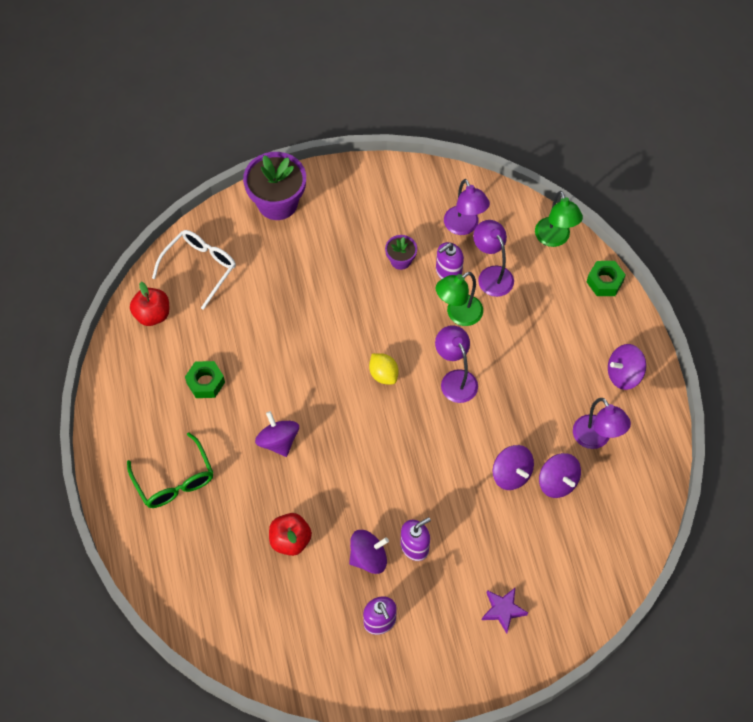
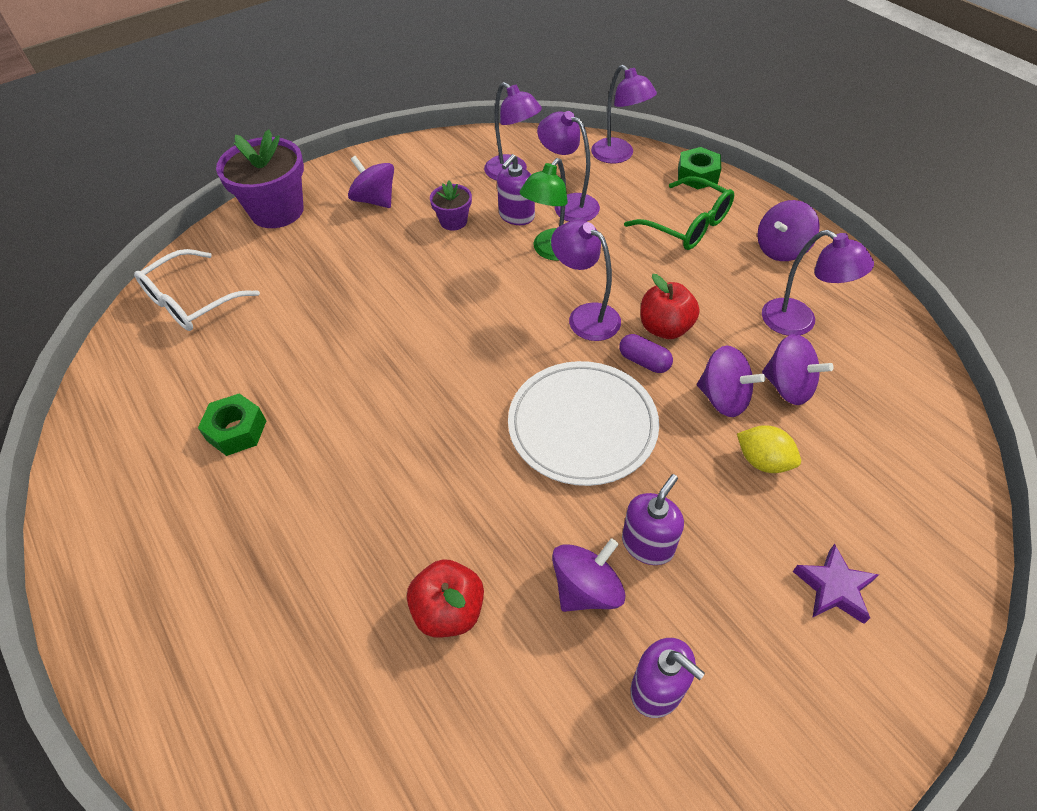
camera: 20 degrees left, 10 degrees down
green glasses [127,432,213,508] -> green glasses moved to [624,176,734,250]
red apple [130,282,169,326] -> red apple moved to [640,274,700,339]
white glasses [152,230,236,310] -> white glasses turned 150 degrees counterclockwise [134,249,260,331]
purple spinning top [255,411,299,457] -> purple spinning top moved to [348,156,394,208]
yellow lemon [369,353,399,384] -> yellow lemon moved to [737,425,801,473]
green lamp [535,191,583,247] -> purple lamp [591,65,657,164]
none -> white plate [508,361,659,486]
none -> purple capsule [619,334,673,373]

